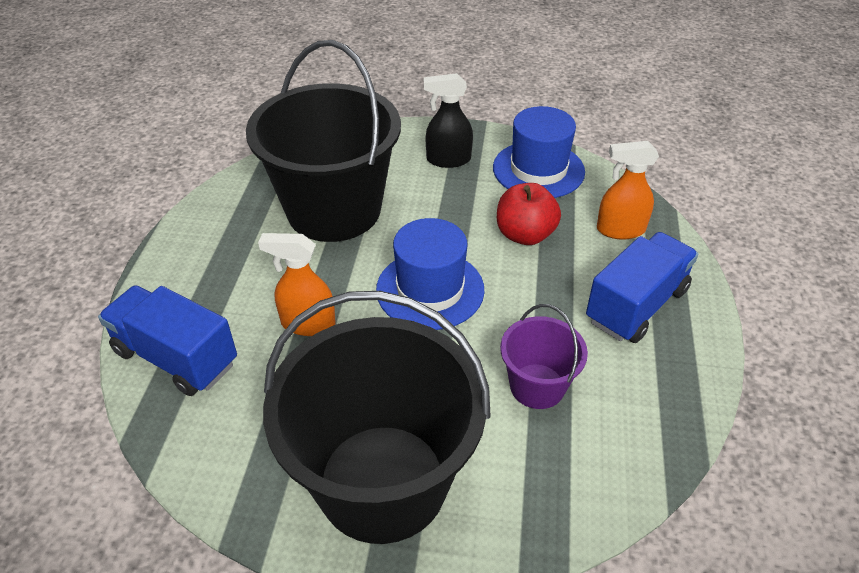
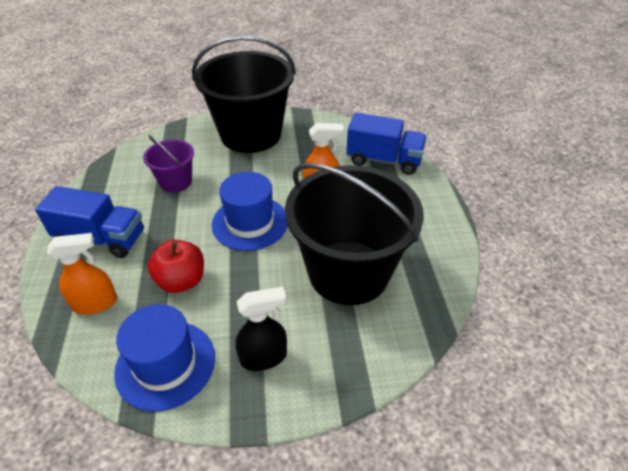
camera: 165 degrees right, 0 degrees up
blue truck [586,232,699,343] -> blue truck turned 105 degrees counterclockwise [35,186,144,258]

